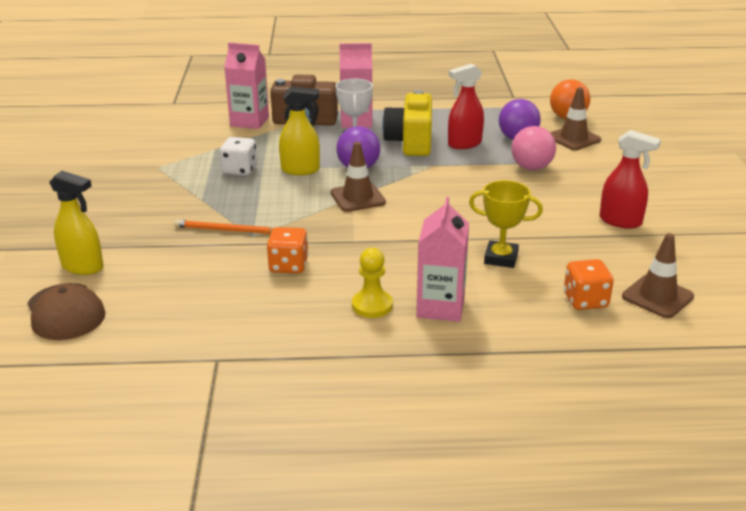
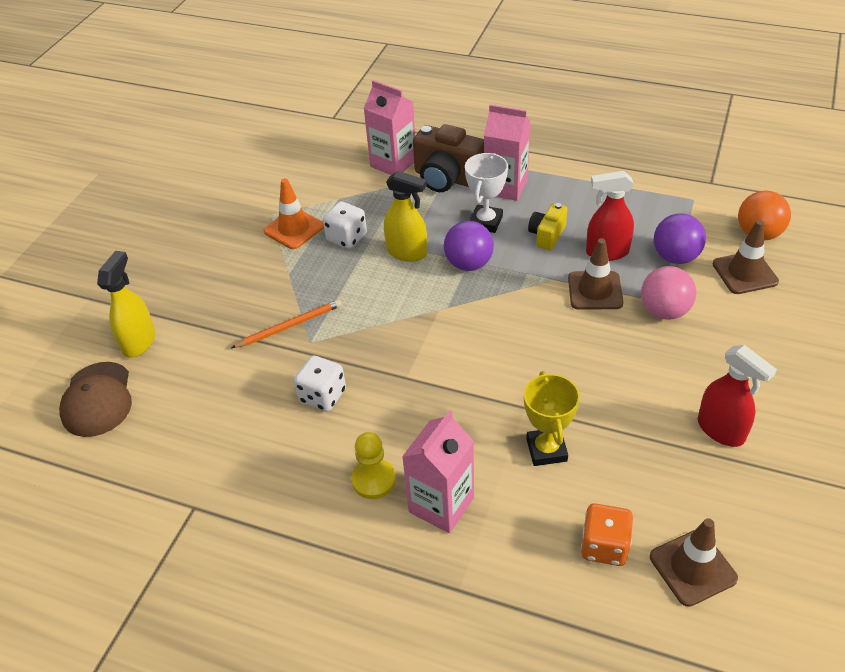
camera: 25 degrees right, 15 degrees up
yellow spray bottle [49,171,104,275] -> yellow spray bottle turned 120 degrees counterclockwise [97,251,155,358]
orange pencil [174,220,273,234] -> orange pencil turned 120 degrees clockwise [231,300,342,348]
orange dice [267,227,308,274] -> white dice [294,355,346,412]
brown traffic cone [331,142,386,212] -> brown traffic cone moved to [568,238,623,310]
yellow camera [382,90,432,156] -> yellow camera [528,203,568,250], size x0.56
yellow trophy [469,180,543,268] -> yellow trophy turned 45 degrees clockwise [524,371,580,466]
none -> orange traffic cone [264,178,324,249]

